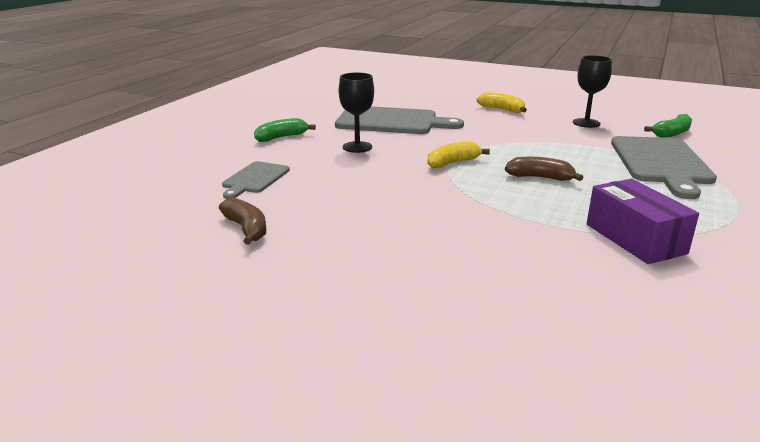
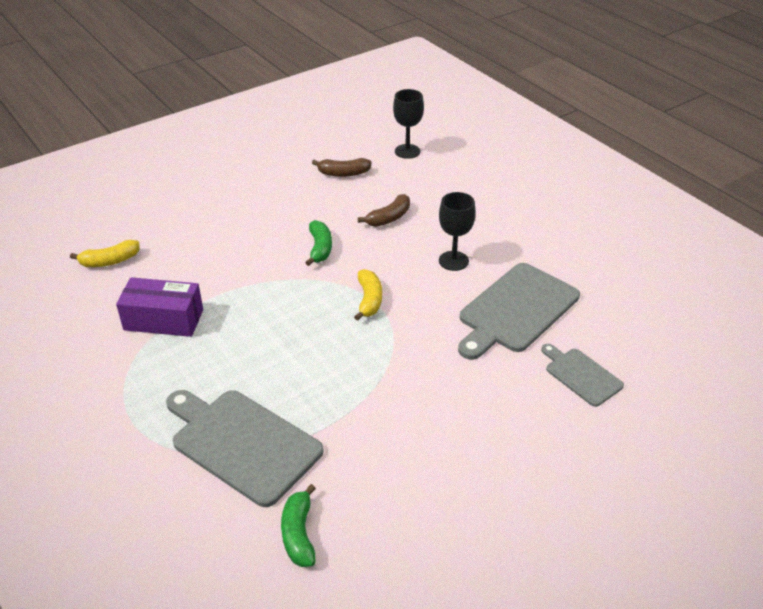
camera: 120 degrees right, 15 degrees up
grey cutting board [222,161,290,199] -> grey cutting board moved to [541,344,624,407]
green banana [254,118,316,142] -> green banana moved to [305,220,332,266]
yellow banana [476,92,527,113] -> yellow banana moved to [70,240,140,267]
brown banana [505,157,583,181] -> brown banana moved to [358,194,410,227]
black goblet [573,55,612,128] -> black goblet moved to [393,89,424,159]

